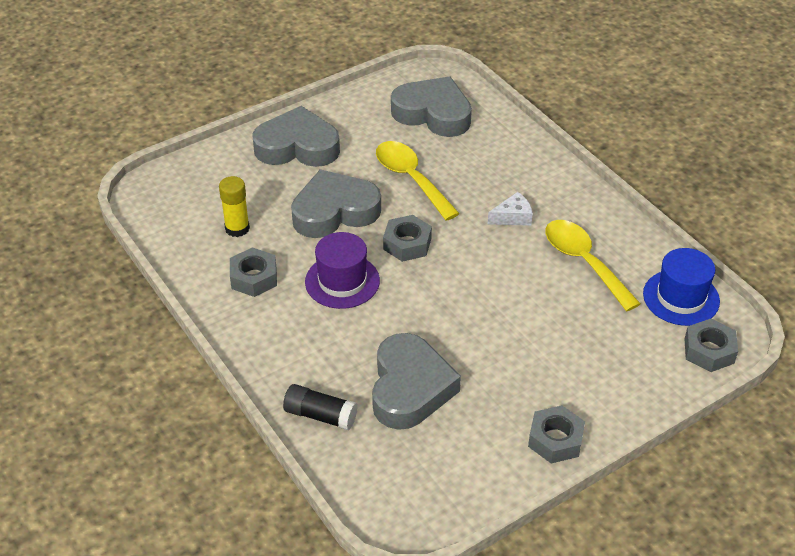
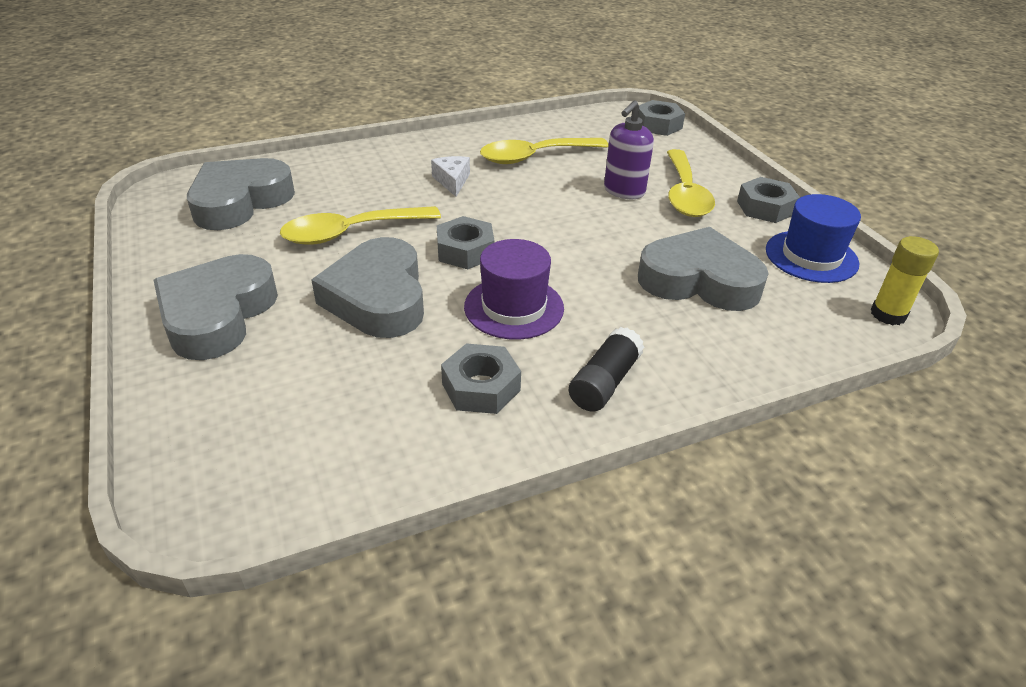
camera: 80 degrees left, 5 degrees down
yellow glue stick [219,176,250,237] -> yellow glue stick moved to [871,236,939,325]
black glue stick [283,384,358,430] -> black glue stick moved to [569,327,644,412]
blue hat [643,248,720,326] -> blue hat moved to [766,194,861,283]
none -> purple soap dispenser [604,101,654,199]
none -> yellow spoon [667,149,715,217]

